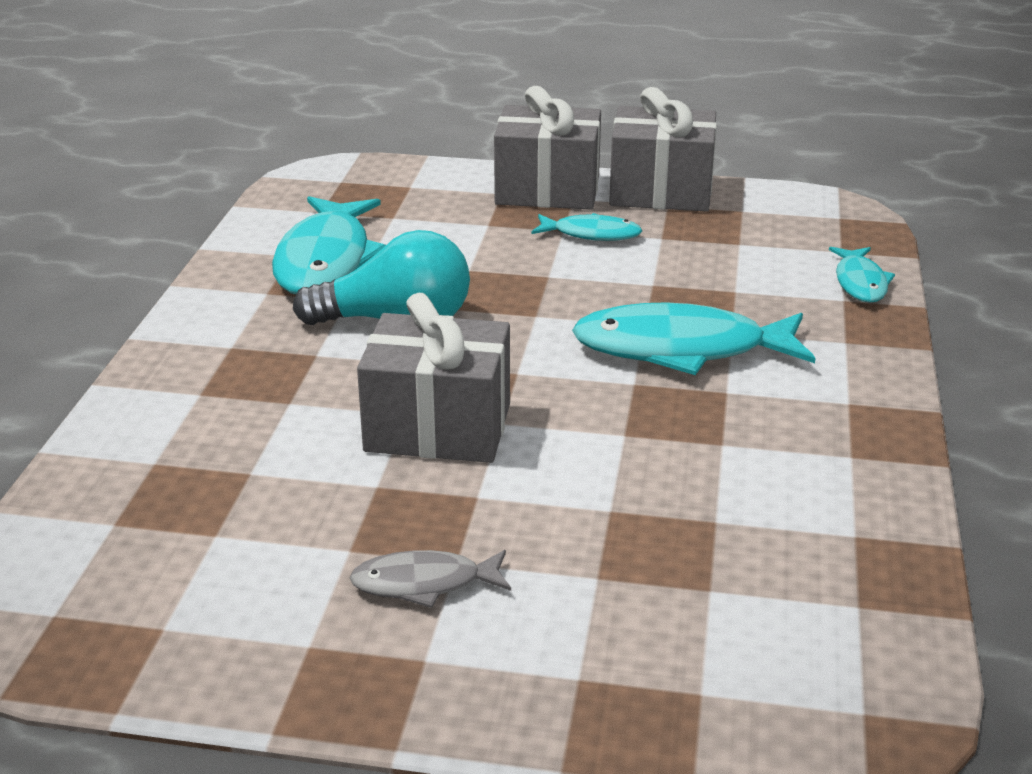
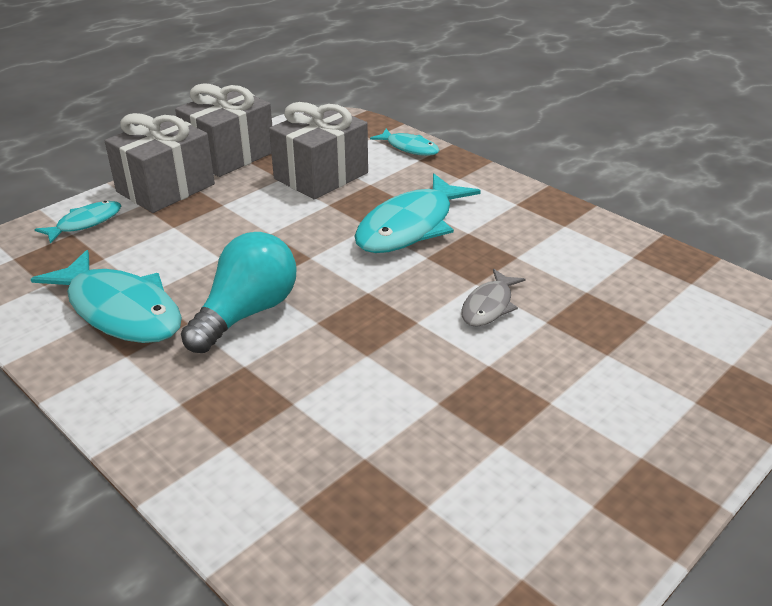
camera: 55 degrees left, 5 degrees up
grey fish [350,550,511,608] -> grey fish moved to [461,269,525,327]
grey gift [357,293,510,463] -> grey gift moved to [269,102,368,200]
turquoise fish [531,213,642,241] -> turquoise fish moved to [35,201,121,244]

